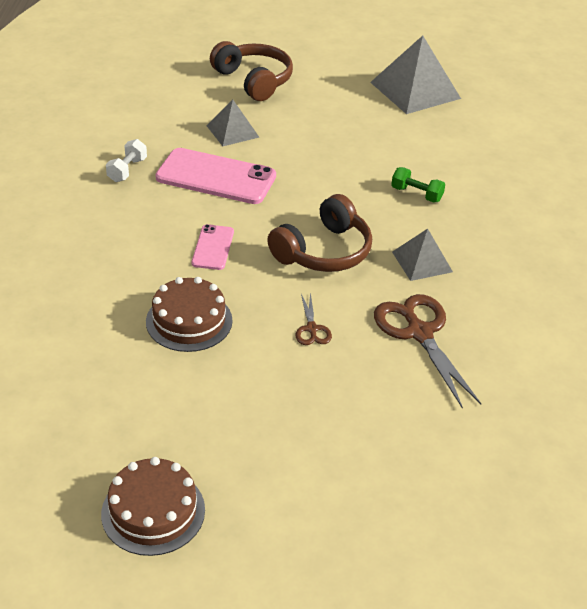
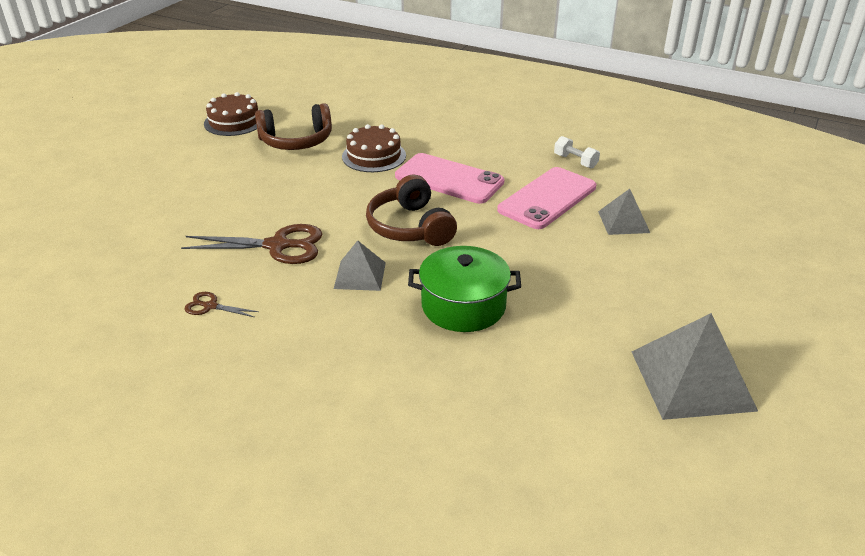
camera: 115 degrees right, 5 degrees down
pink phone [192,224,234,270] -> pink phone [395,153,505,204], size x1.88
brown headphones [210,41,293,101] -> brown headphones moved to [255,103,332,150]
brown scissors [296,292,332,345] -> brown scissors moved to [184,292,259,317]
green dumbbell [391,167,445,203] -> green pot [408,246,521,332]

